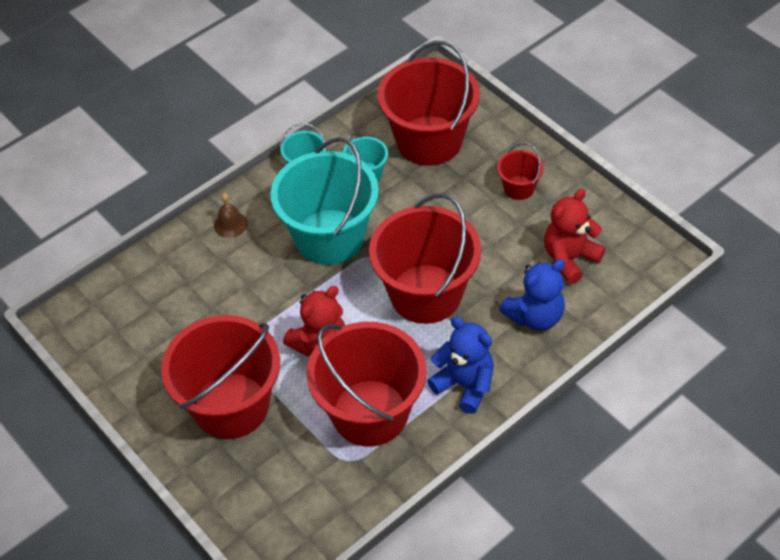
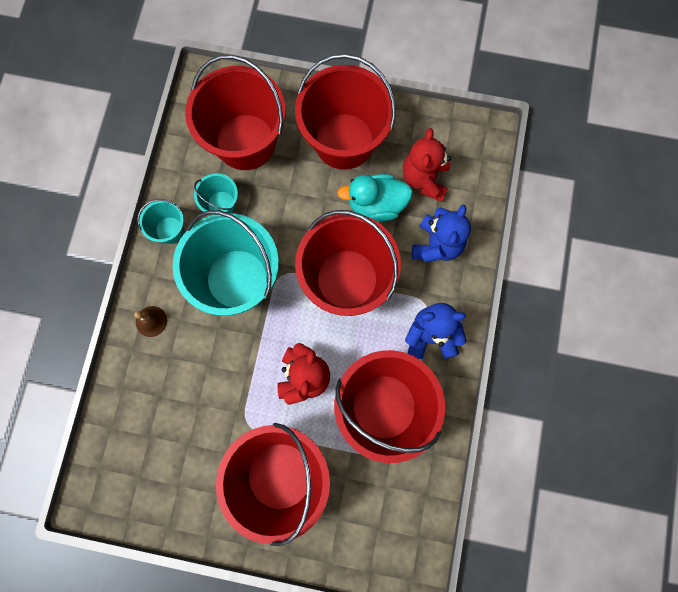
camera: 40 degrees left, 25 degrees up
red bucket [497,143,544,200] -> red bucket [295,54,396,170], size x2.21
none -> turquoise duck [337,174,413,221]

